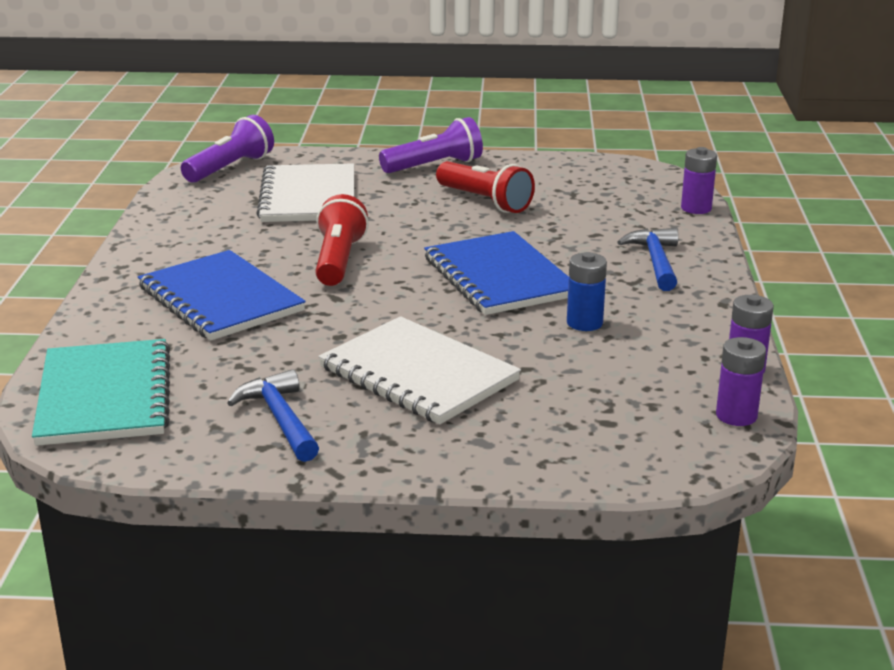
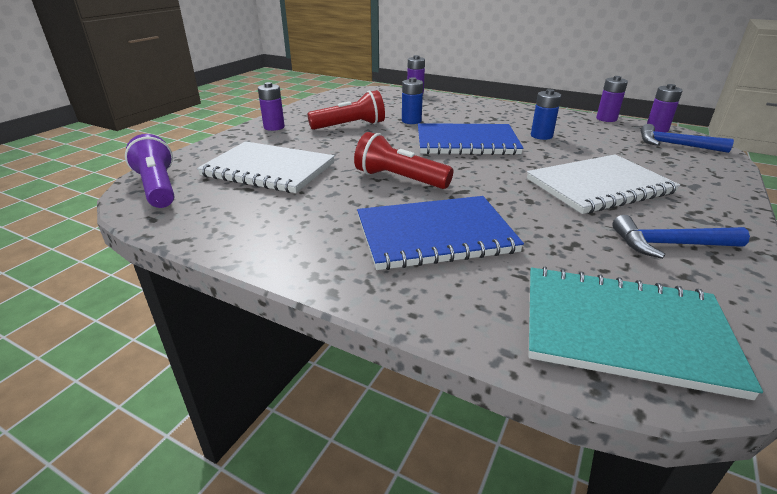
camera: 65 degrees left, 5 degrees up
purple flashlight [379,117,483,173] -> purple battery [258,82,285,131]
blue hammer [618,228,678,291] -> blue hammer moved to [641,124,734,153]
none -> blue battery [402,77,423,124]

